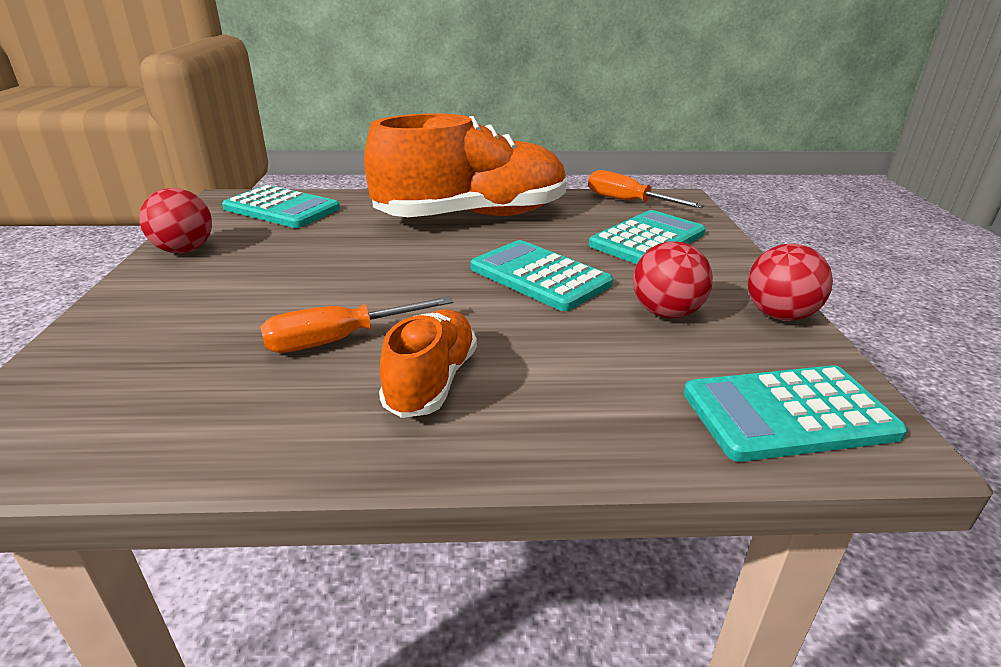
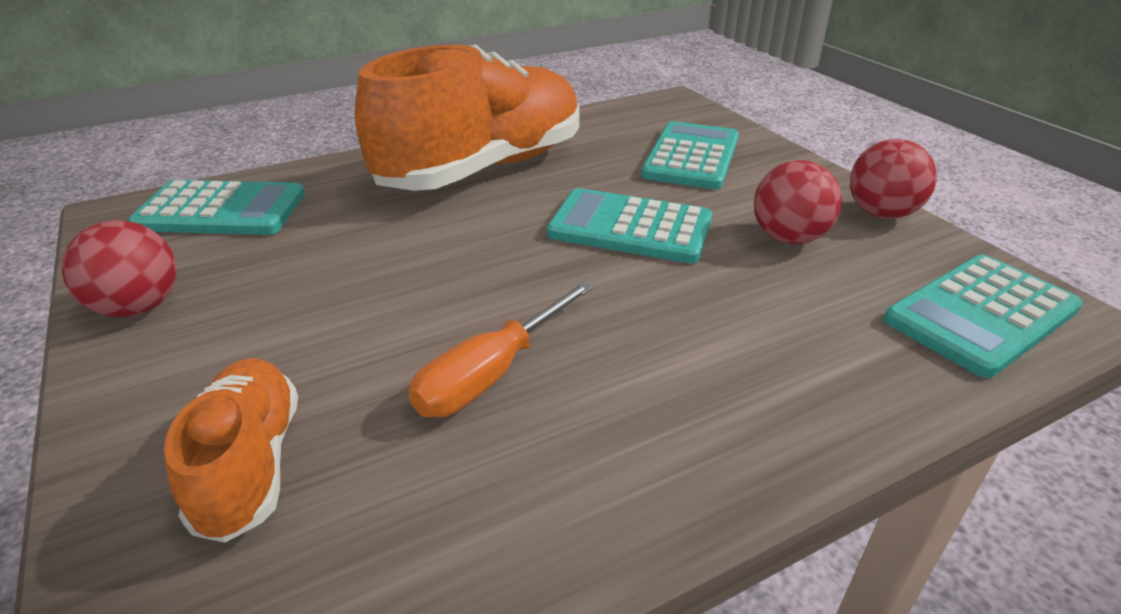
camera: 25 degrees left, 5 degrees up
orange shoe [379,309,477,418] -> orange shoe moved to [164,358,298,543]
orange screwdriver [588,170,705,208] -> none

